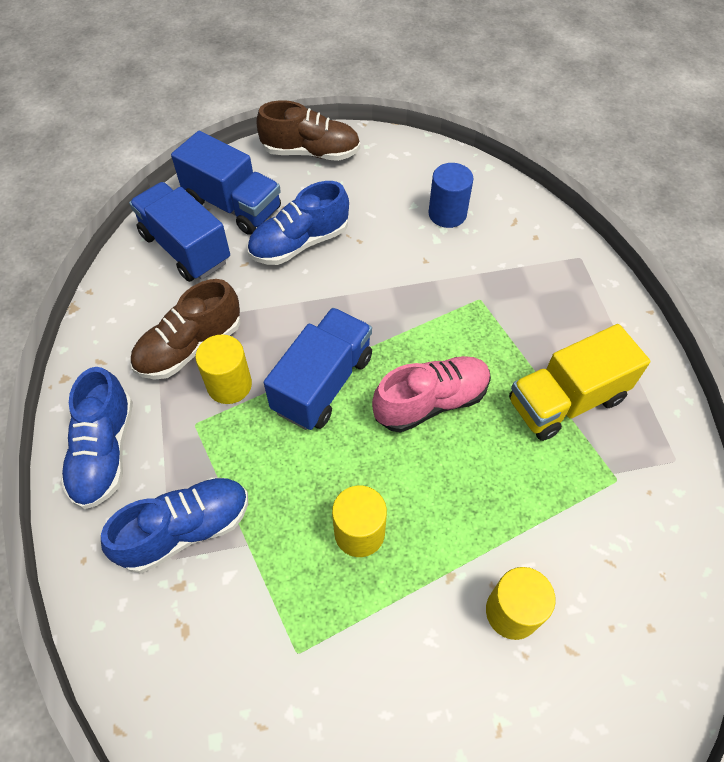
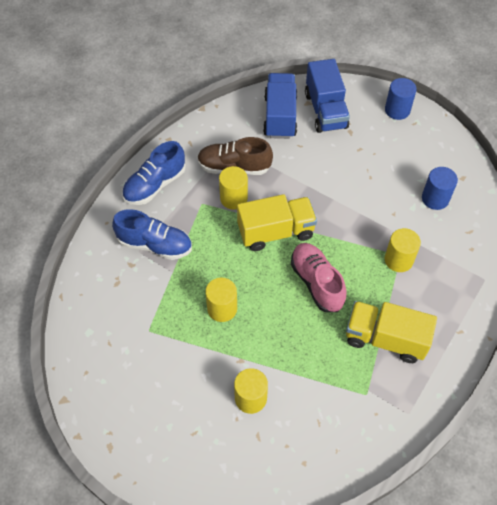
camera: 45 degrees right, 0 degrees up
blue shoe [247,181,349,265] -> none
brown shoe [256,100,360,161] -> blue cylinder [385,78,417,120]
blue truck [264,308,372,430] -> yellow truck [237,194,317,251]
pink shoe [372,356,491,433] -> pink shoe turned 135 degrees counterclockwise [291,243,346,312]
none -> yellow cylinder [385,228,421,272]

